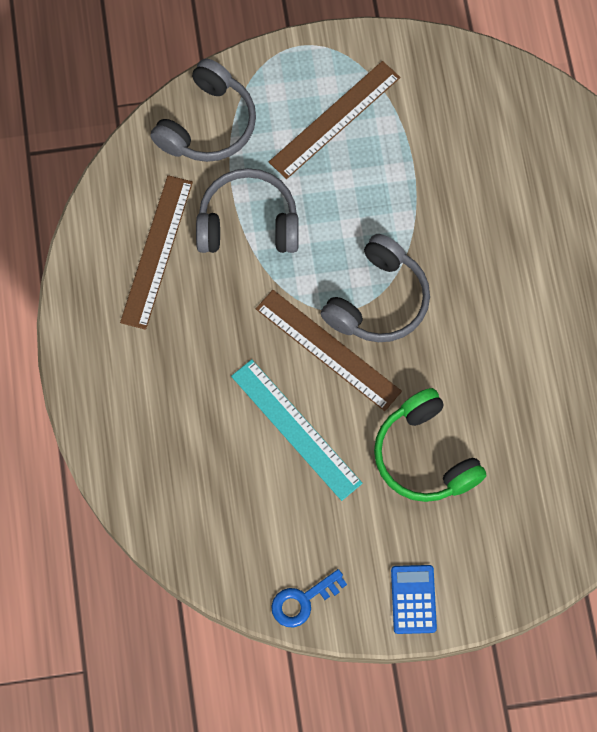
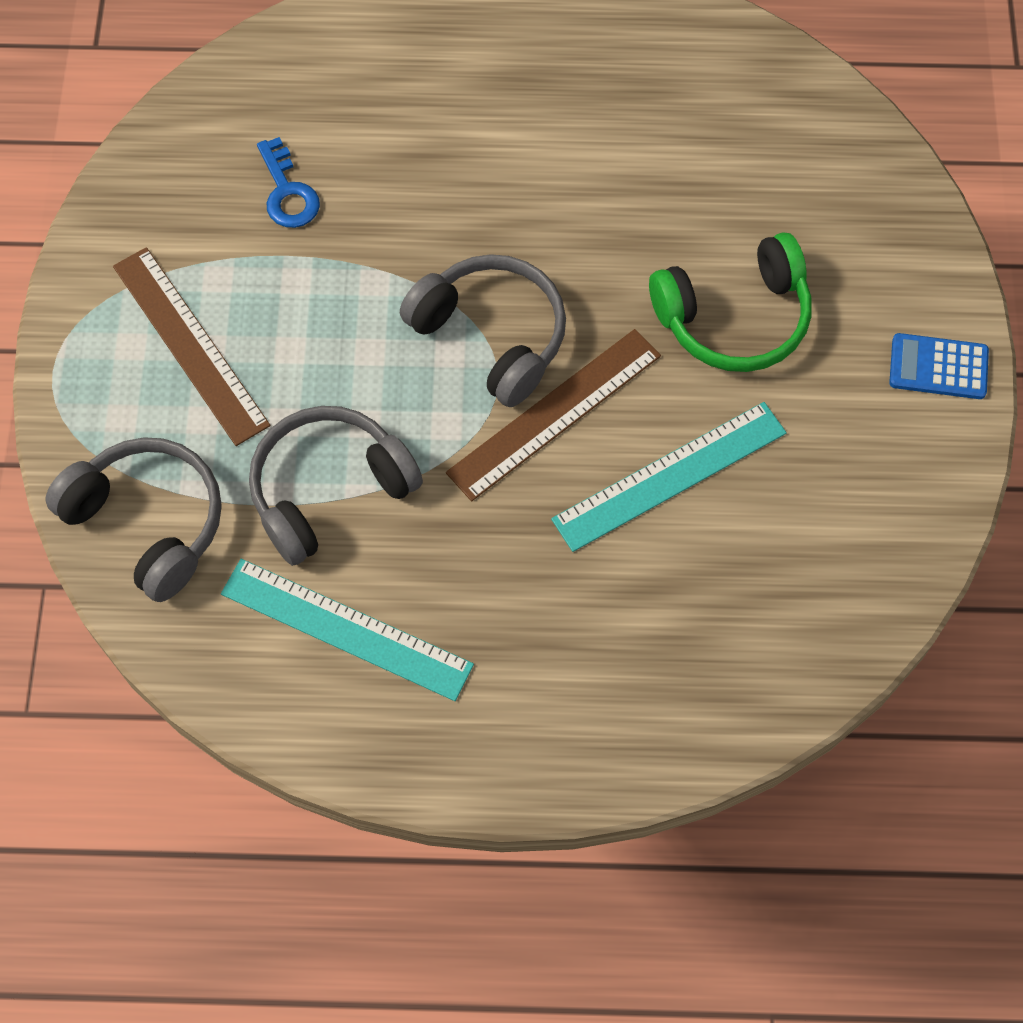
camera: 80 degrees left, 5 degrees down
brown ruler [120,175,193,330] -> turquoise ruler [221,559,474,701]
grey headphones [196,168,298,253] -> grey headphones turned 45 degrees clockwise [249,406,423,566]
blue key [271,569,347,627] -> blue key moved to [257,137,320,228]

